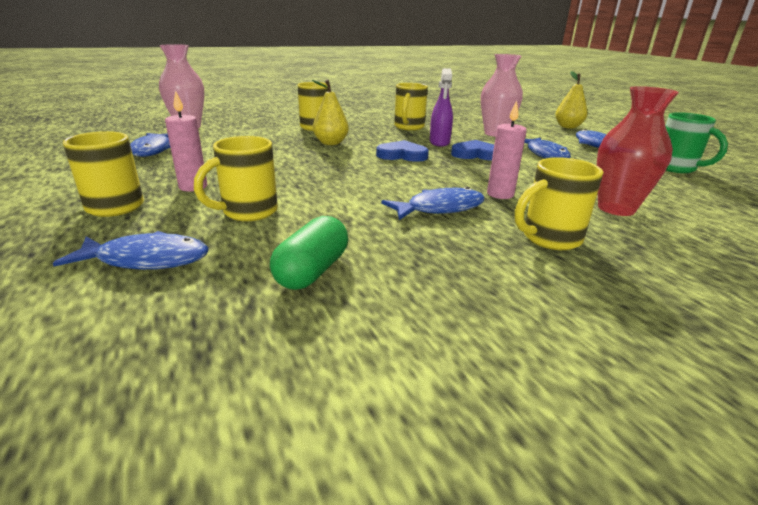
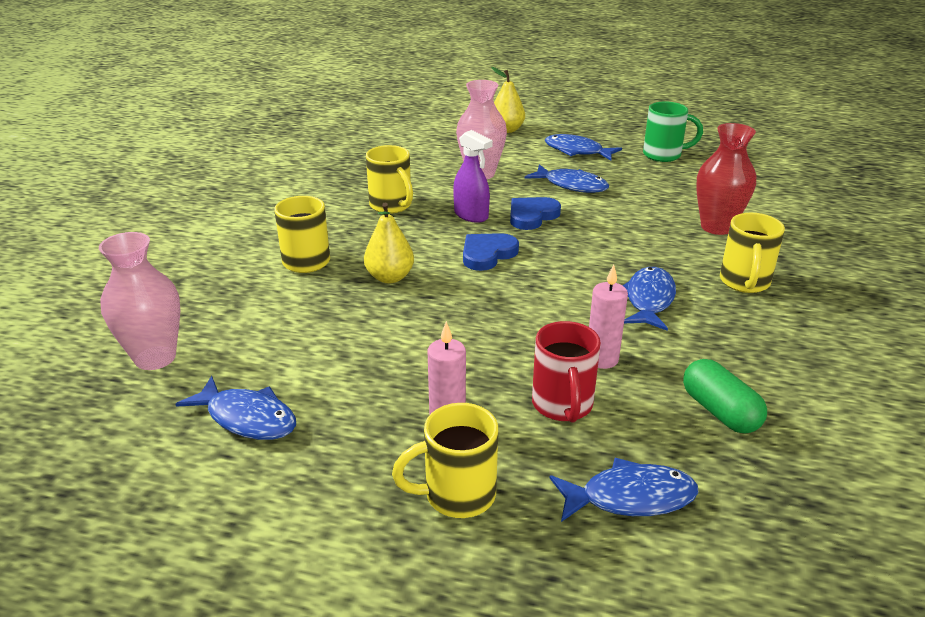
camera: 50 degrees left, 5 degrees up
blue fish [53,231,209,270] -> blue fish turned 45 degrees clockwise [550,458,699,522]
yellow mug [194,136,278,221] -> red mug [532,321,601,423]
pink candle [487,101,527,199] -> pink candle moved to [589,265,628,369]

